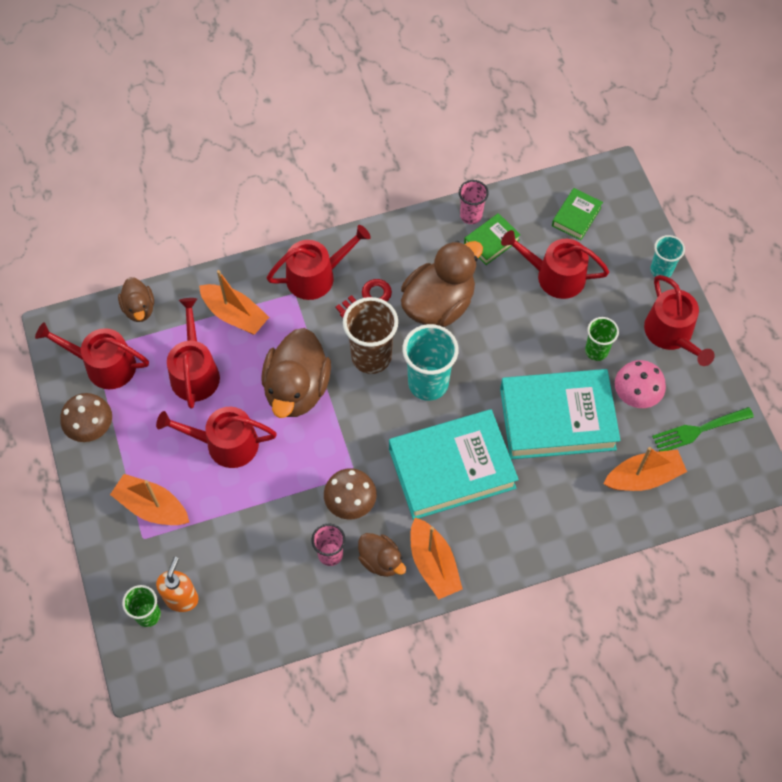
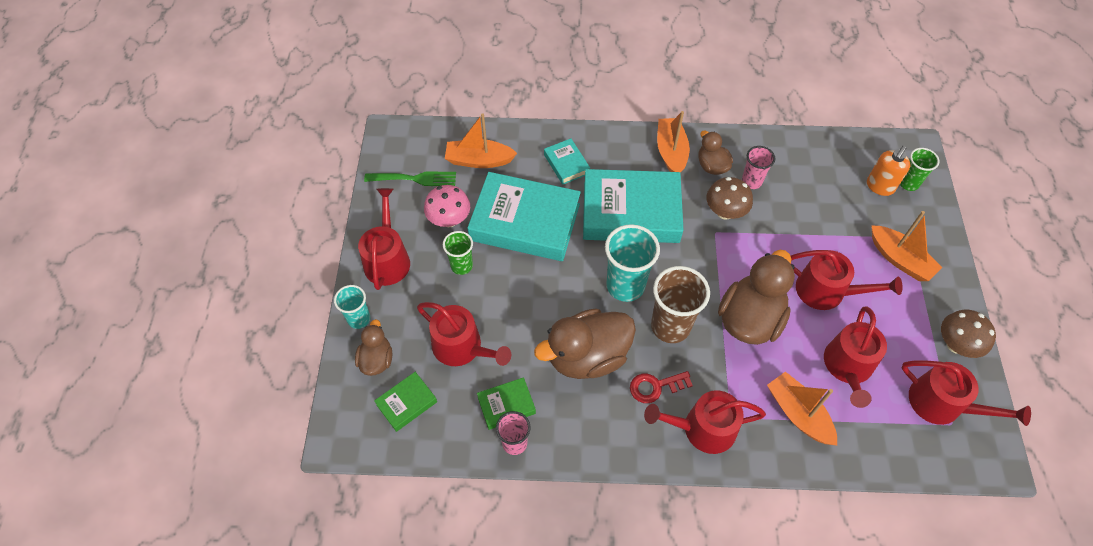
camera: 160 degrees left, 5 degrees down
brown duck [118,277,154,322] -> brown duck moved to [355,319,392,376]
none -> turquoise book [544,139,590,185]

